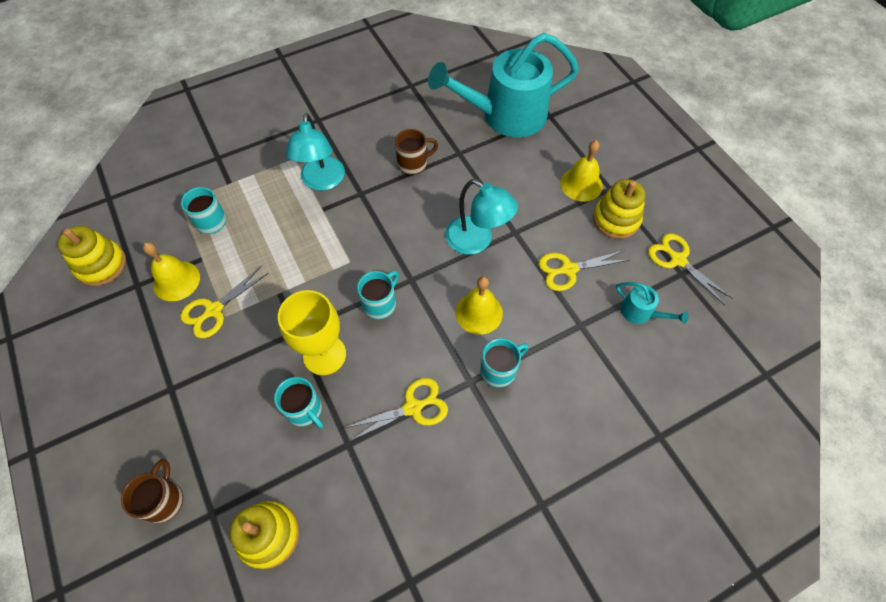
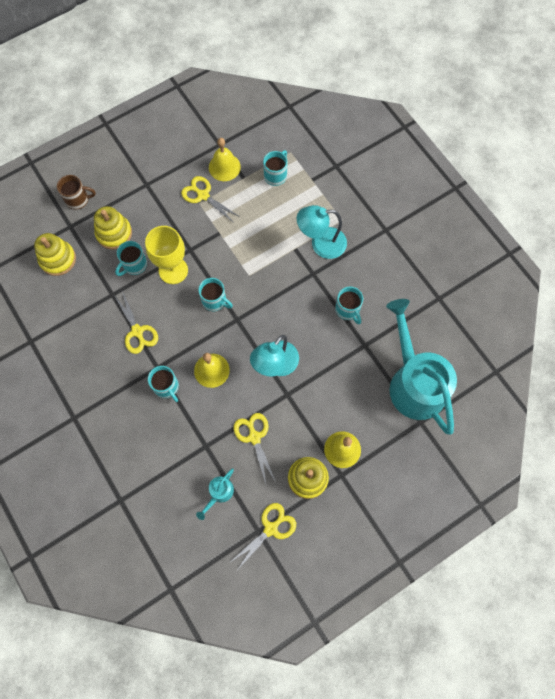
camera: 85 degrees right, 10 degrees up
yellow stacking toy [58,226,126,286] -> yellow stacking toy moved to [94,206,132,250]
brown mug [395,129,438,175] -> turquoise mug [335,287,363,324]

